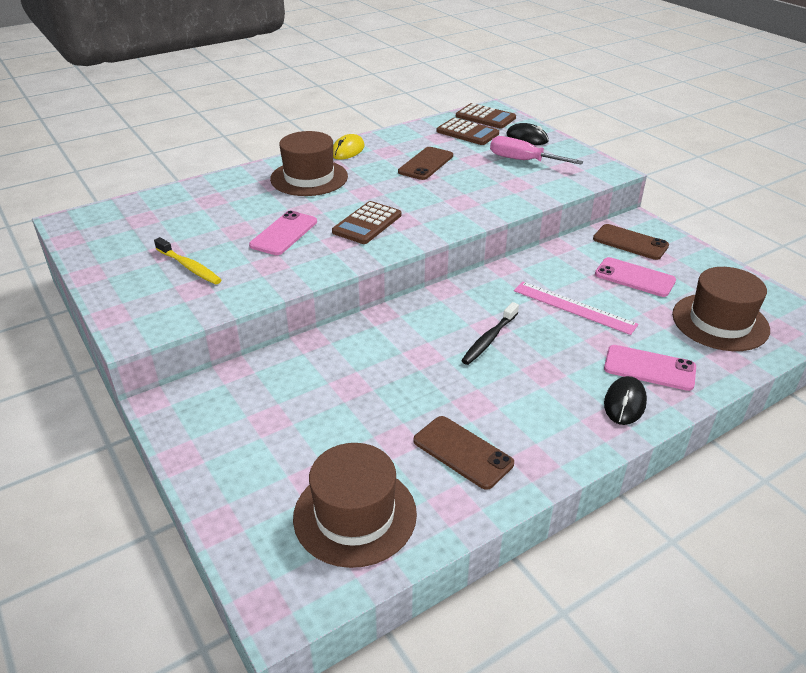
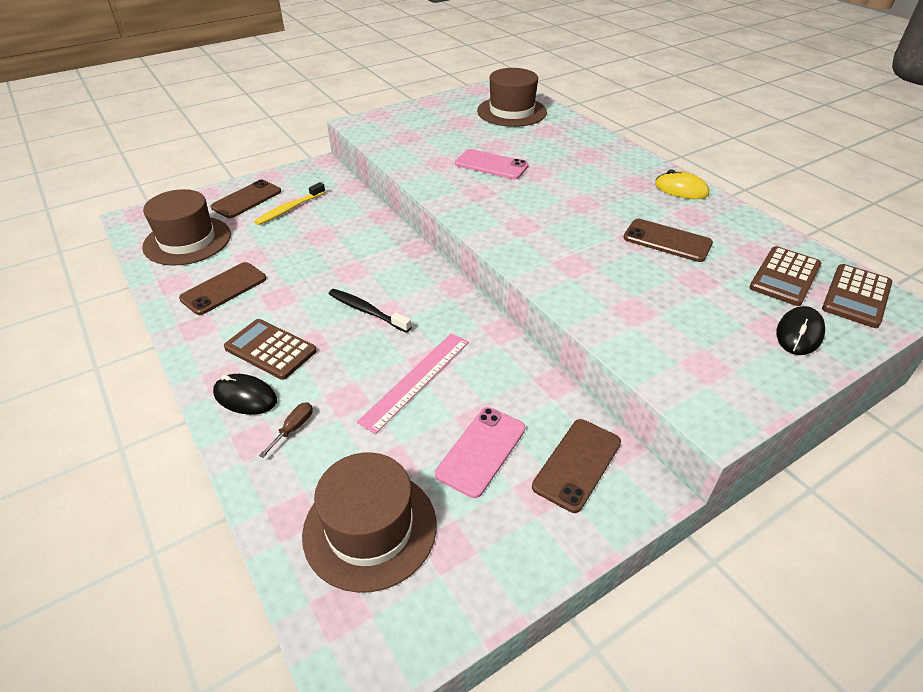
camera: 90 degrees right, 5 degrees up
yellow toothbrush [154,237,221,284] -> yellow toothbrush moved to [254,182,325,225]
brown hat [270,131,348,196] -> brown hat moved to [477,68,547,127]
brown calculator [332,201,401,244] -> brown calculator moved to [224,319,317,380]
pink screwdriver [490,136,583,165] -> none
pink phone [604,345,696,391] -> brown screwdriver [259,402,313,458]
none -> brown phone [211,180,281,218]

